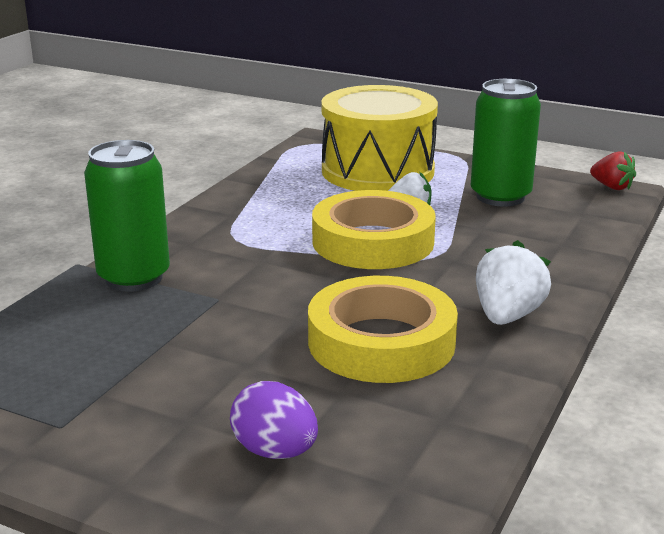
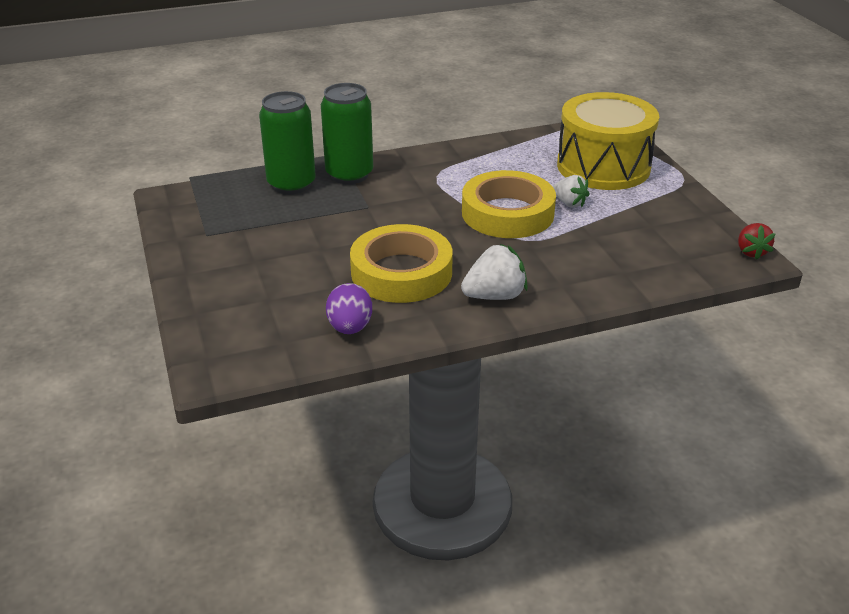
camera: 45 degrees right, 10 degrees up
purple egg [230,381,318,459] -> purple egg moved to [326,283,372,334]
green can [471,79,541,207] -> green can moved to [259,91,316,194]

